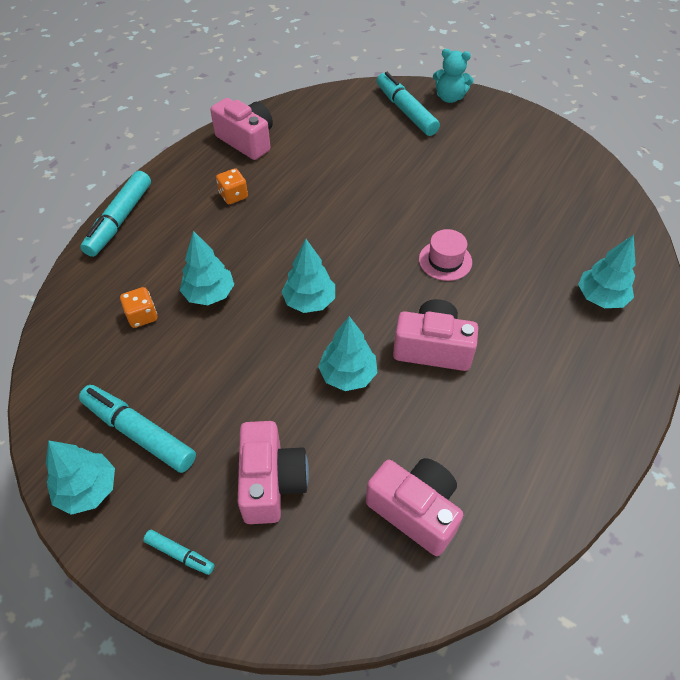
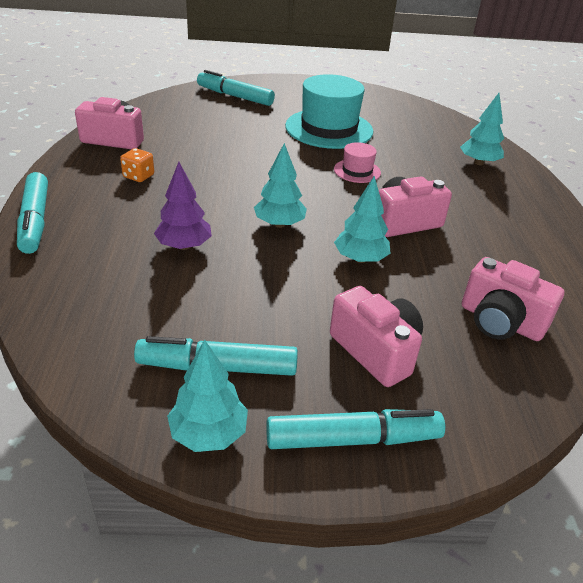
camera: 35 degrees left, 15 degrees down
orange dice [120,287,157,328] -> none
turquoise marker [143,530,215,575] -> turquoise marker [266,409,445,449], size x2.01
turquoise tree [180,231,234,305] -> purple tree [154,162,212,250]
pink camera [366,458,463,556] -> pink camera turned 150 degrees counterclockwise [462,257,564,341]
turquoise teddy bear [433,49,474,103] -> none
none -> turquoise hat [285,74,373,149]

